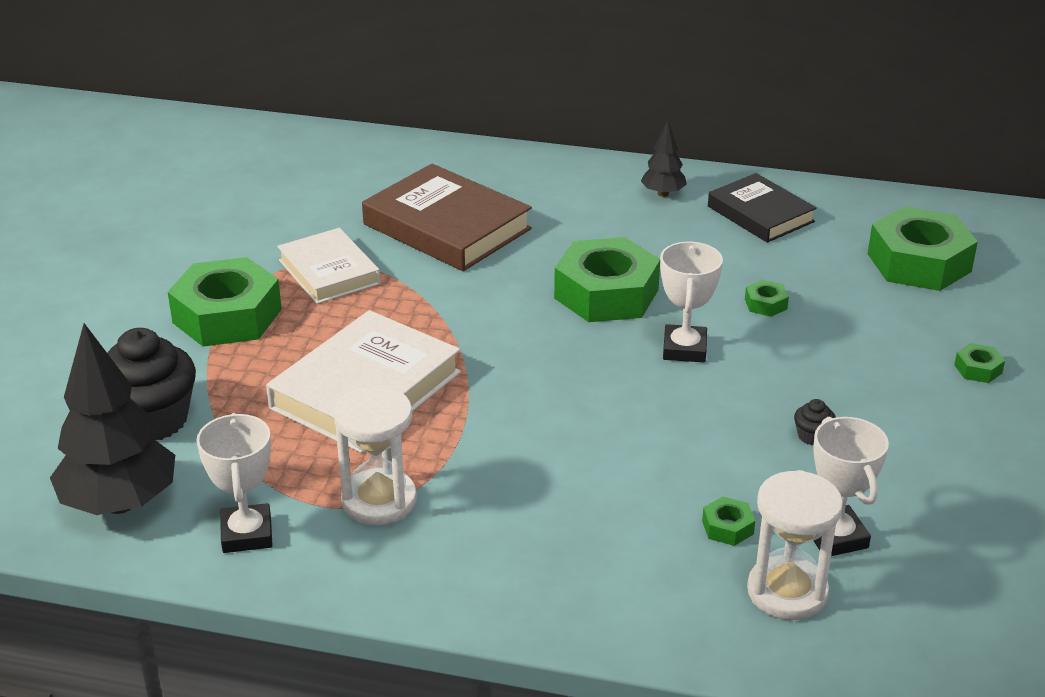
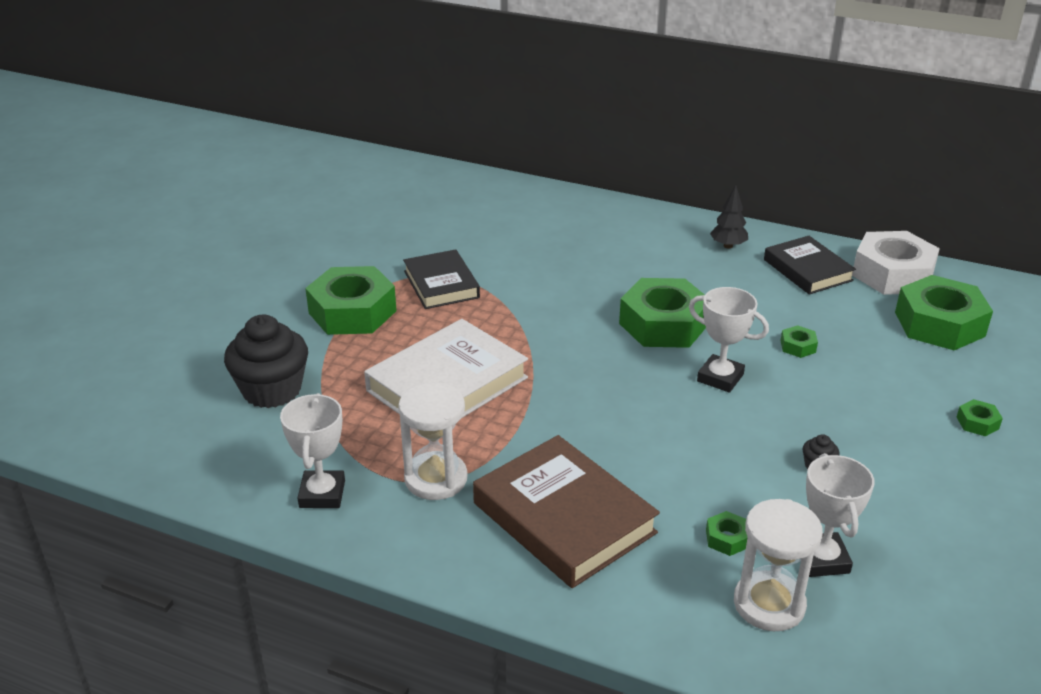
camera: 10 degrees right, 0 degrees up
black tree [50,323,175,515] -> none
white book [277,228,380,304] -> black book [403,249,480,309]
brown book [362,164,532,271] -> brown book moved to [473,435,660,588]
white trophy [660,242,723,363] -> white trophy turned 75 degrees counterclockwise [689,287,769,393]
none -> white nut [852,231,940,295]

